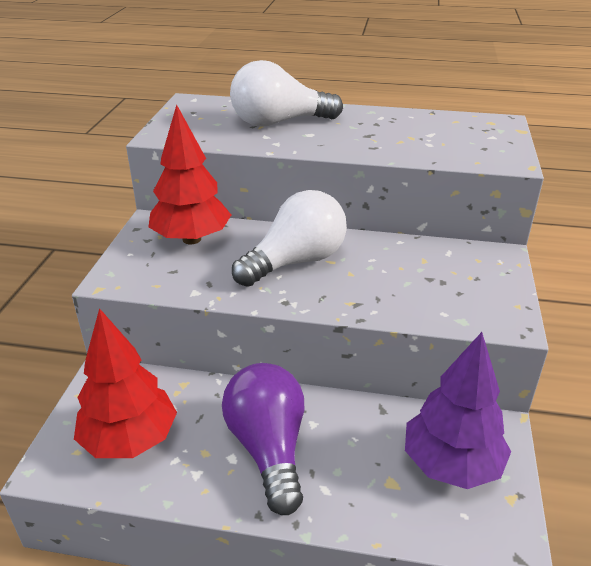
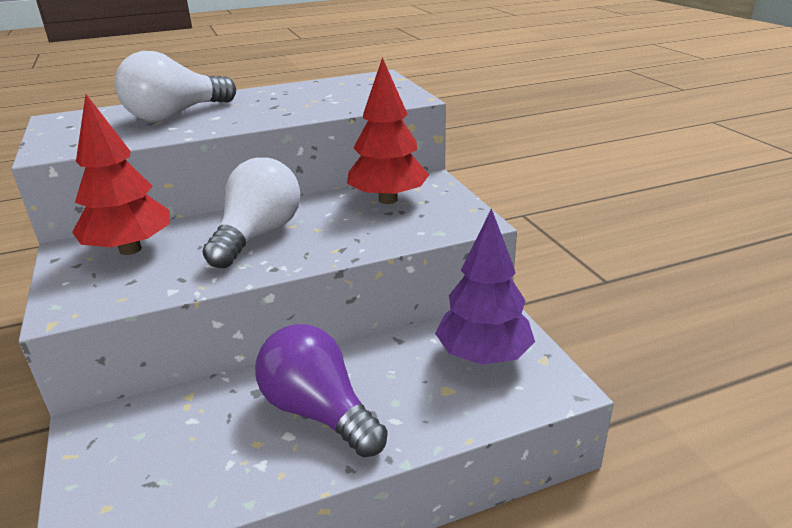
camera: 30 degrees left, 5 degrees down
red tree [74,308,177,458] -> red tree moved to [347,57,429,204]

